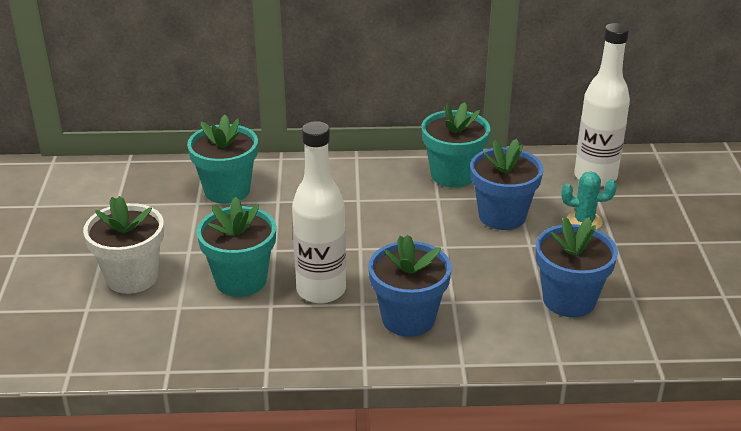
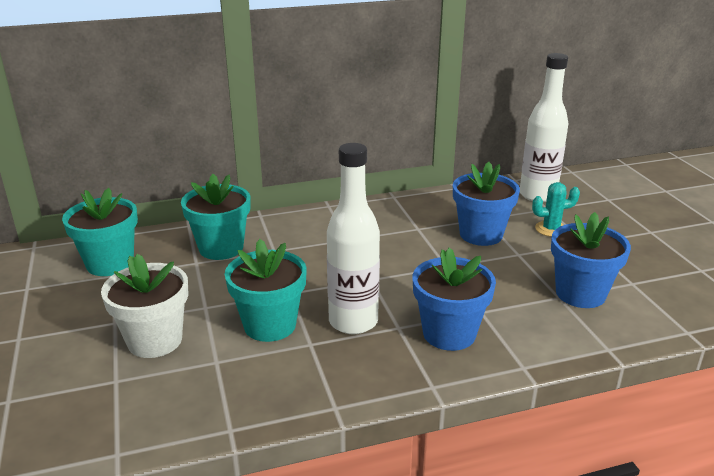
camera: 15 degrees left, 5 degrees down
turquoise flower pot [422,102,490,188] -> turquoise flower pot moved to [62,188,138,276]

